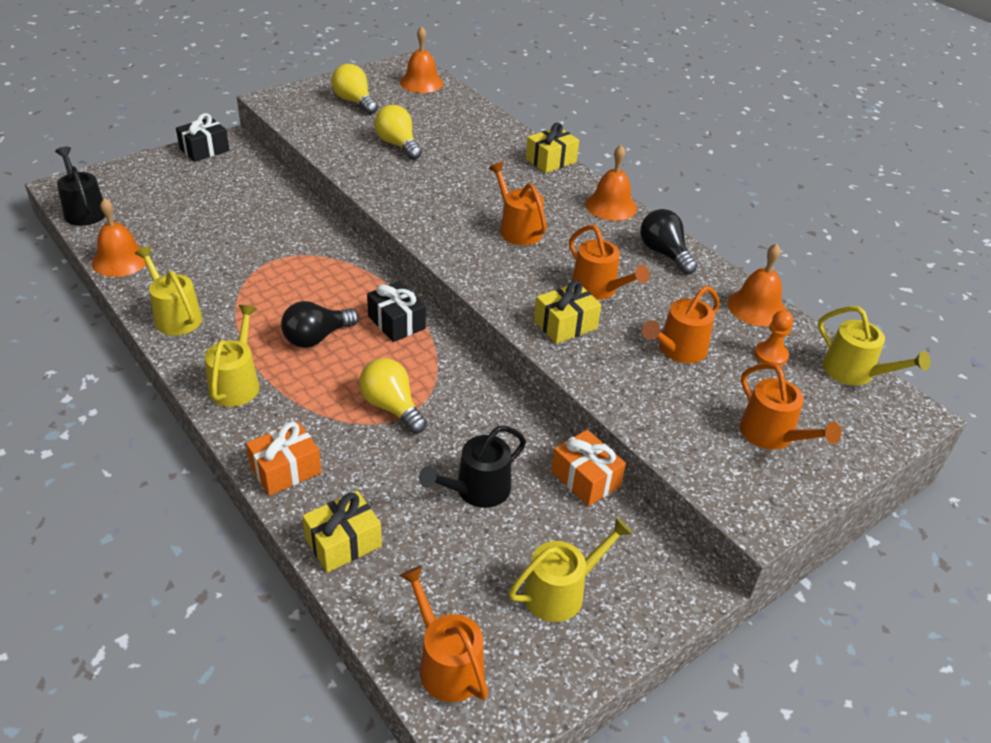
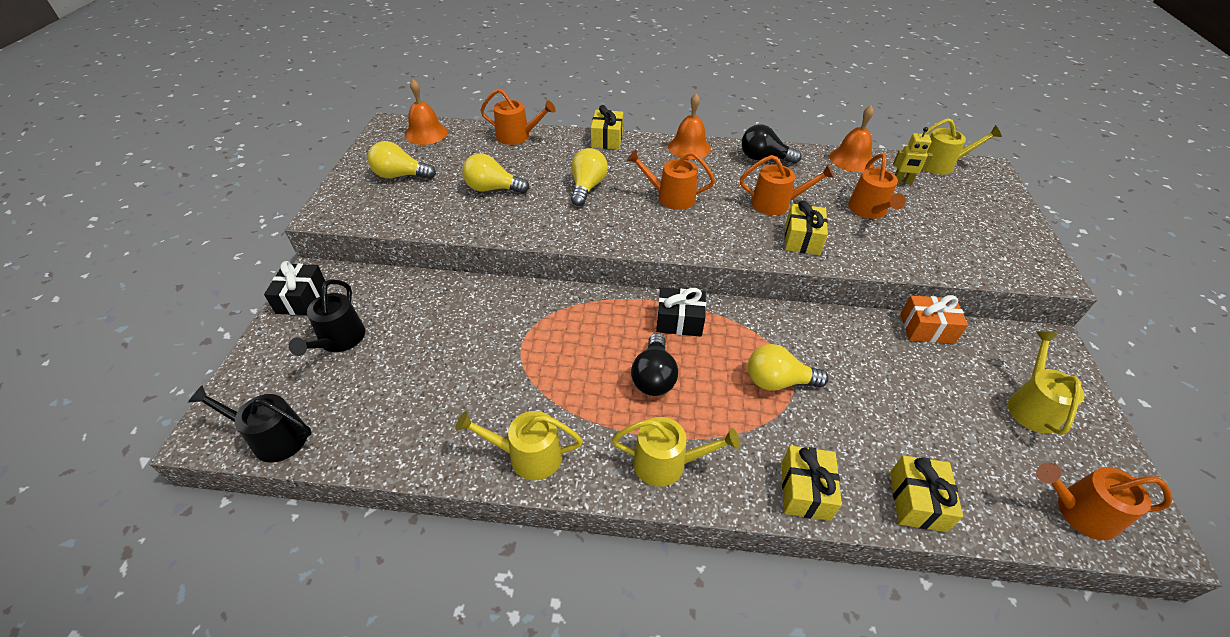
camera: 45 degrees left, 5 degrees up
orange bell [92,198,146,277] -> none
yellow watering can [205,305,260,407] -> yellow watering can turned 135 degrees clockwise [612,417,740,487]
orange gift [246,421,322,496] -> yellow gift [782,446,842,521]
black watering can [419,426,526,508] -> black watering can moved to [289,279,365,356]
orange watering can [740,363,842,450] -> orange watering can moved to [480,89,556,145]
orange pawn [754,310,793,367] -> yellow robot [893,127,933,184]
none -> yellow light bulb [571,148,608,206]

